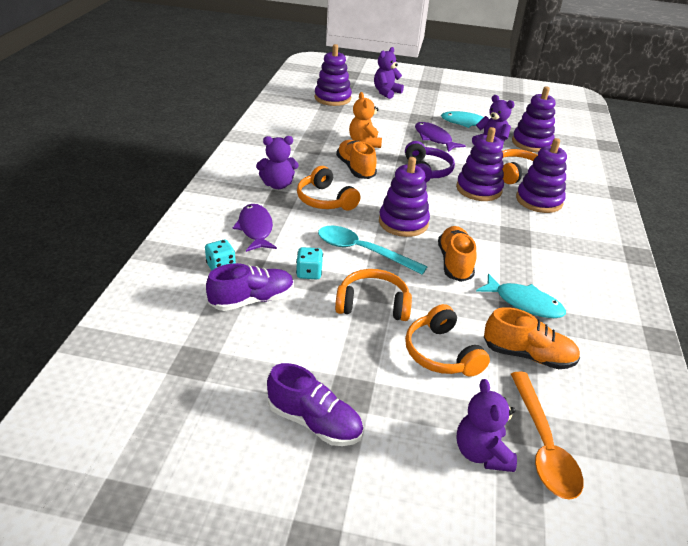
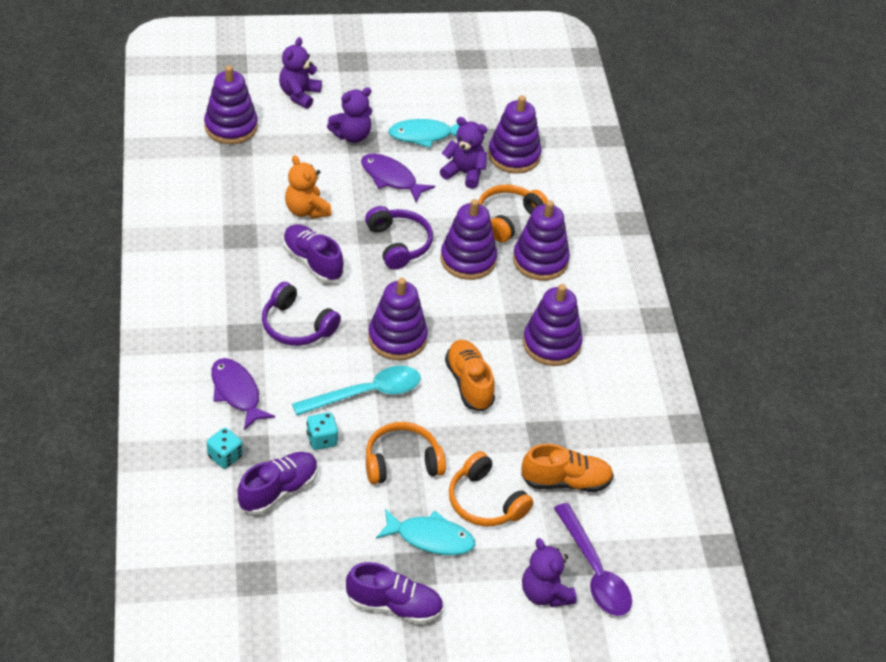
camera: 20 degrees left, 10 degrees up
purple teddy bear [256,136,299,189] -> purple teddy bear moved to [327,87,372,143]
orange headphones [297,166,361,211] -> purple headphones [262,282,341,346]
turquoise spoon [318,226,428,275] -> turquoise spoon turned 150 degrees clockwise [292,366,421,416]
orange shoe [336,140,377,179] -> purple shoe [283,224,344,283]
turquoise fish [476,274,566,318] -> turquoise fish moved to [376,509,475,555]
orange spoon [511,372,584,500] -> purple spoon [554,503,632,616]
none -> purple stacking toy [523,284,583,366]

